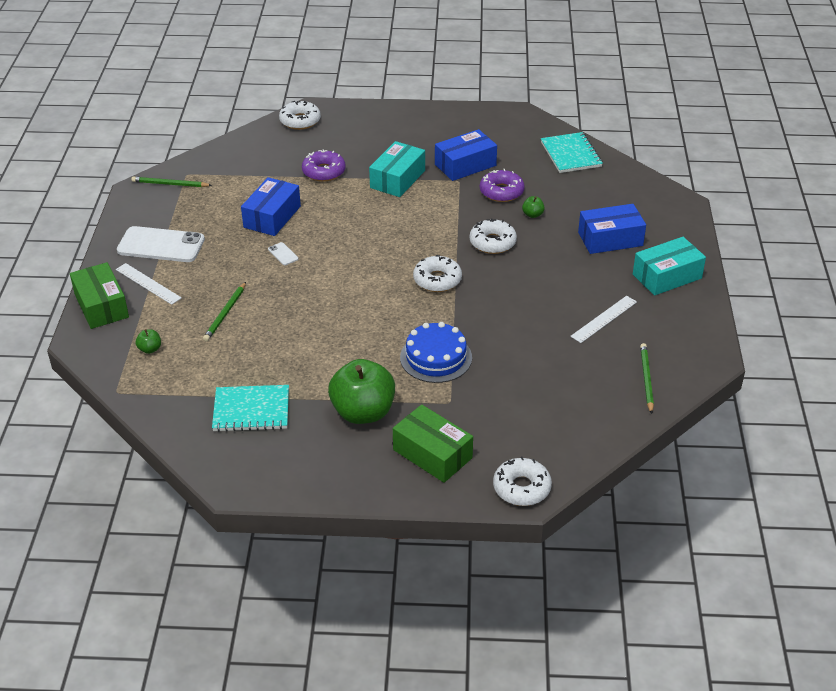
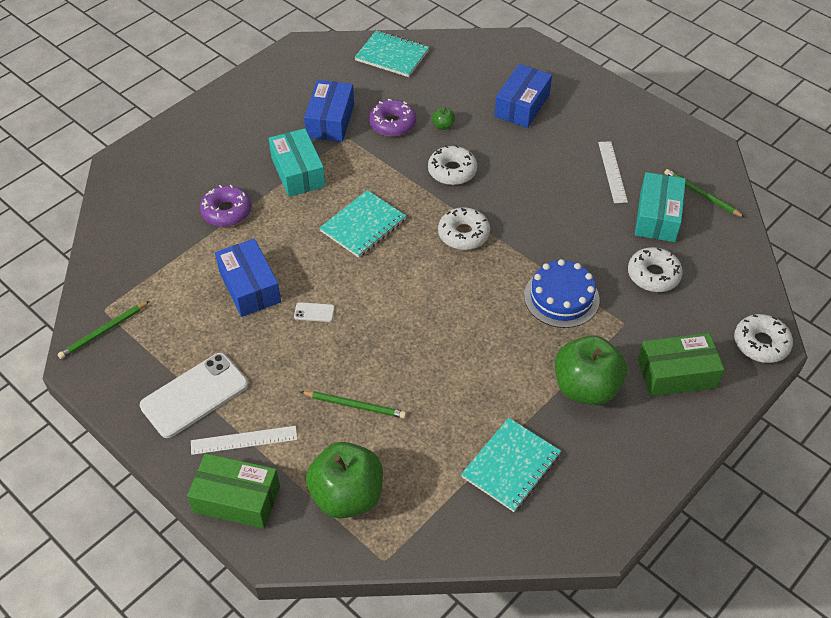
camera: 50 degrees left, 10 degrees up
green apple [136,329,161,354] -> green apple [306,442,383,519], size x2.50
green pencil [203,282,246,341] -> green pencil turned 45 degrees counterclockwise [301,391,406,418]
white donut [279,101,321,130] -> white donut moved to [628,247,683,292]
turquoise box [633,237,706,296] -> turquoise box moved to [635,172,686,242]
none -> turquoise notebook [320,190,406,258]

